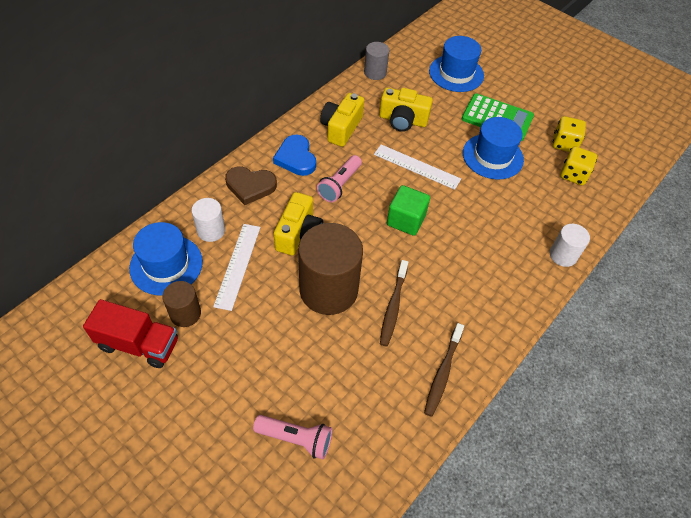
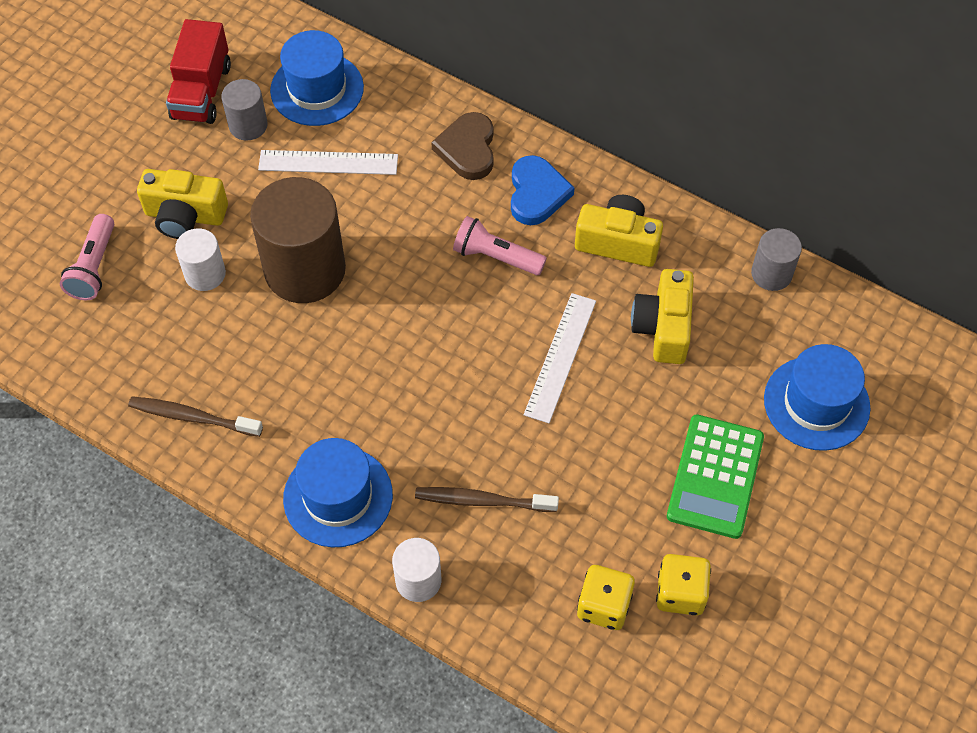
camera: 85 degrees right, 5 degrees up
brown cylinder [162,281,201,327] -> grey cylinder [221,79,268,141]
white cylinder [191,198,225,242] -> white cylinder moved to [175,228,226,291]
blue heart [273,135,316,176] -> blue heart turned 120 degrees clockwise [511,155,574,225]
yellow camera [274,192,323,255] -> yellow camera moved to [137,169,228,239]
brown toothbrush [380,260,408,346] -> brown toothbrush moved to [415,487,559,512]
green cube [387,185,430,236] -> none
blue hat [463,117,524,179] -> blue hat moved to [283,438,393,547]

